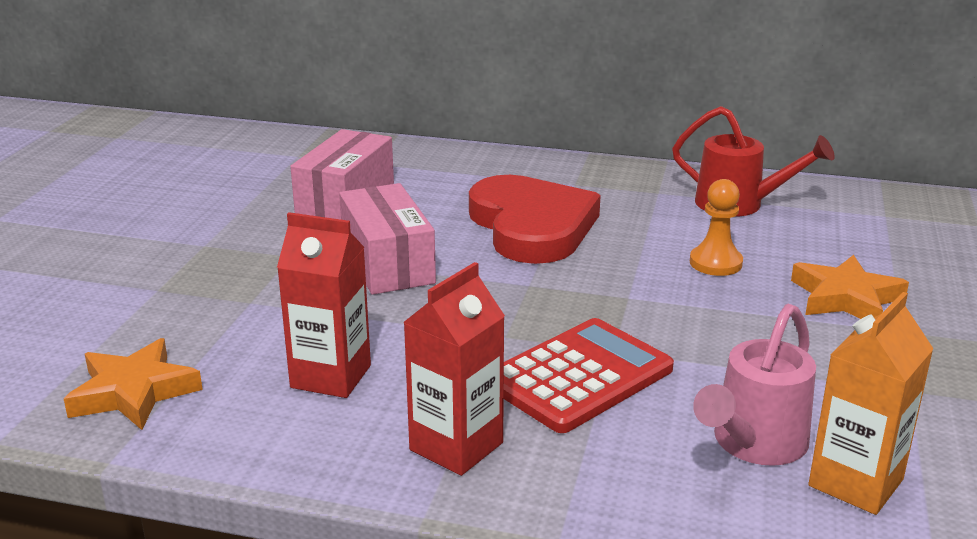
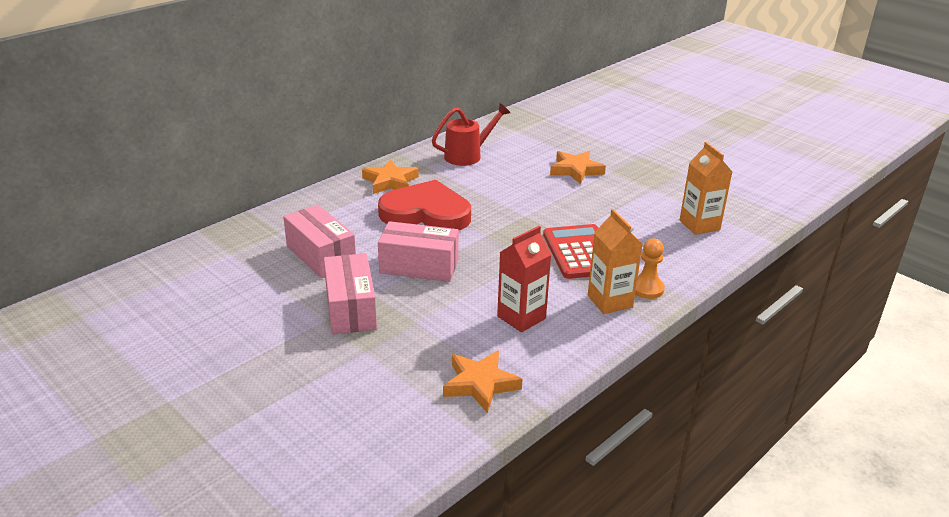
camera: 60 degrees left, 5 degrees up
red carton [403,262,505,476] -> orange carton [588,209,643,314]
orange pawn [690,179,743,276] -> orange pawn moved to [635,238,665,299]
pink watering can [693,304,816,466] -> none
none -> pink box [324,253,377,334]
none -> orange star [362,160,419,194]

